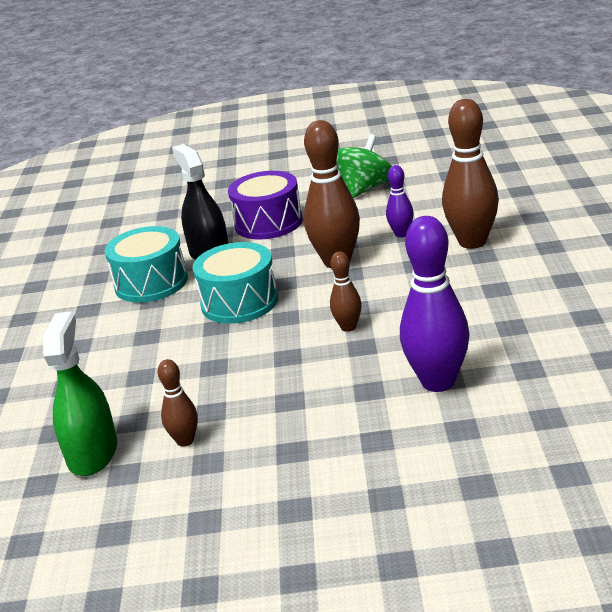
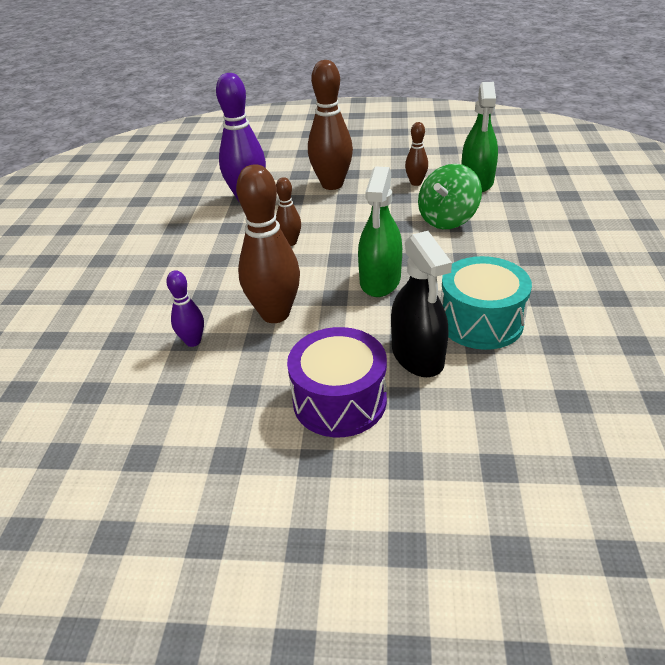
camera: 175 degrees left, 10 degrees up
turquoise drum [192,242,278,324] -> green spray bottle [358,166,402,297]
green spinning top [337,134,392,198] -> green spinning top moved to [418,164,482,229]
brown bowling pin [442,99,499,249] -> brown bowling pin moved to [308,60,353,190]

